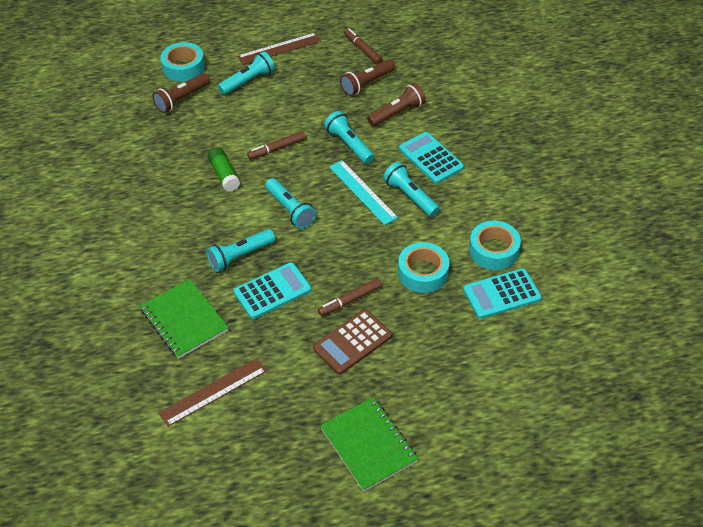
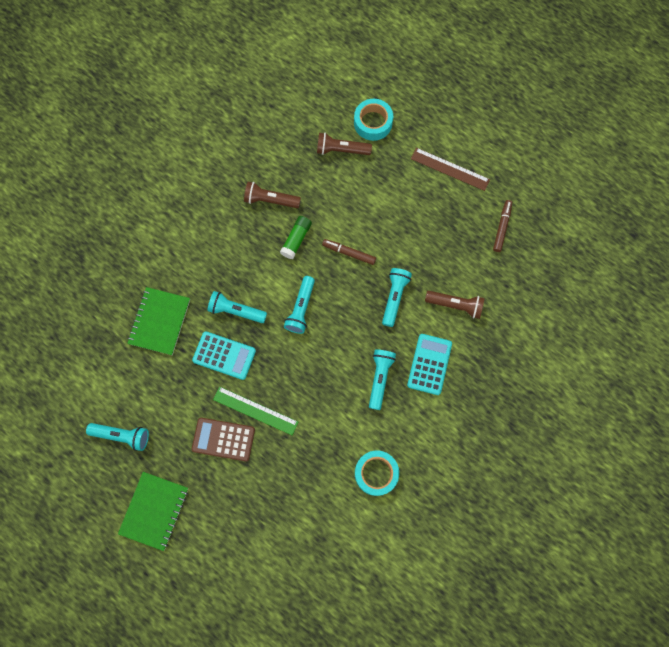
camera: 50 degrees right, 25 degrees up
brown ruler [159,358,267,427] -> none
turquoise flashlight [218,51,275,95] -> turquoise flashlight moved to [86,423,149,451]
brown marker [318,278,382,316] -> green ruler [213,387,298,435]
turquoise ruler [329,160,398,225] -> none
brown flashlight [340,59,395,96] -> brown flashlight moved to [244,182,301,208]
turquoise tape [398,242,449,293] -> none
turquoise calculator [463,268,542,319] -> none

